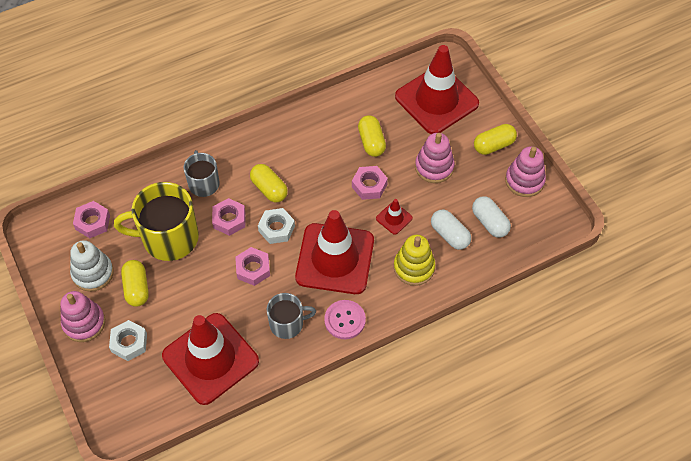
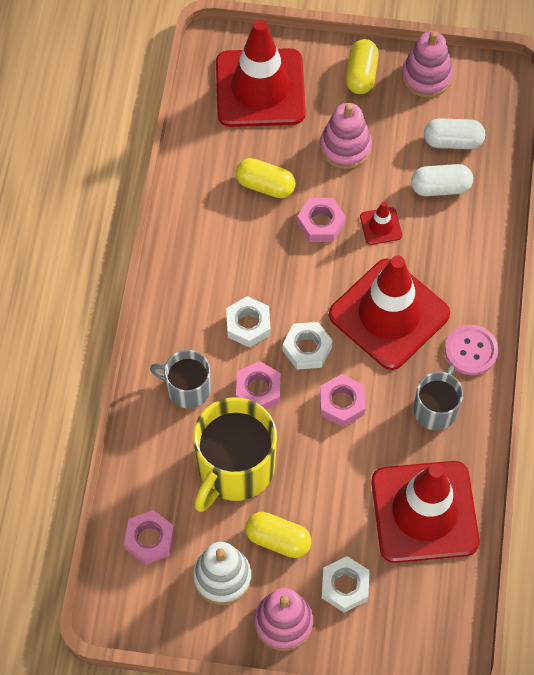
camera: 55 degrees left, 5 degrees up
yellow capsule [250,164,288,202] -> white nut [226,296,271,348]
yellow stacking toy [394,235,435,286] -> none

